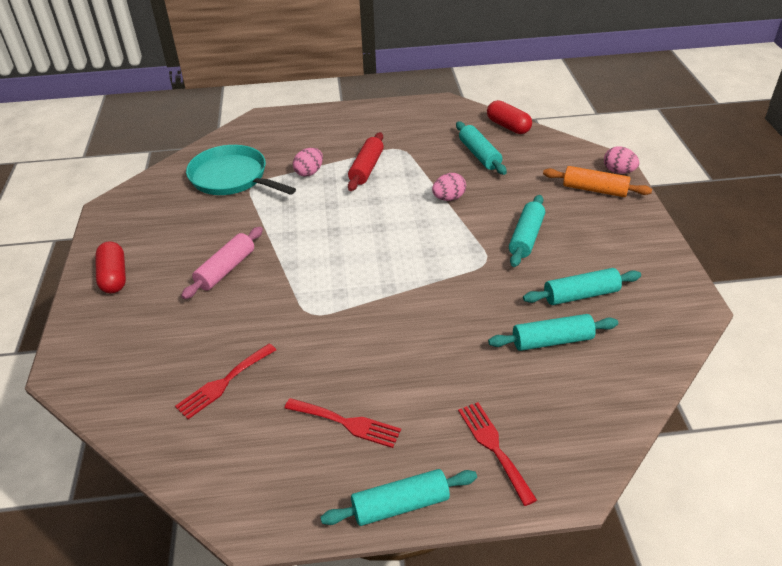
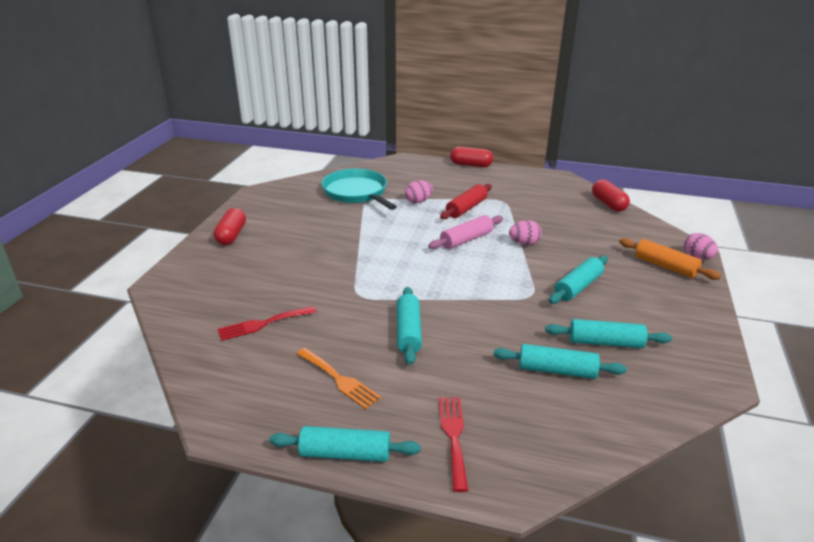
camera: 20 degrees right, 10 degrees down
pink rolling pin [181,227,263,299] -> pink rolling pin moved to [428,215,503,249]
red fork [285,398,401,448] -> orange fork [297,348,381,409]
turquoise rolling pin [456,122,507,175] -> turquoise rolling pin moved to [397,287,422,365]
none -> red capsule [450,147,493,167]

